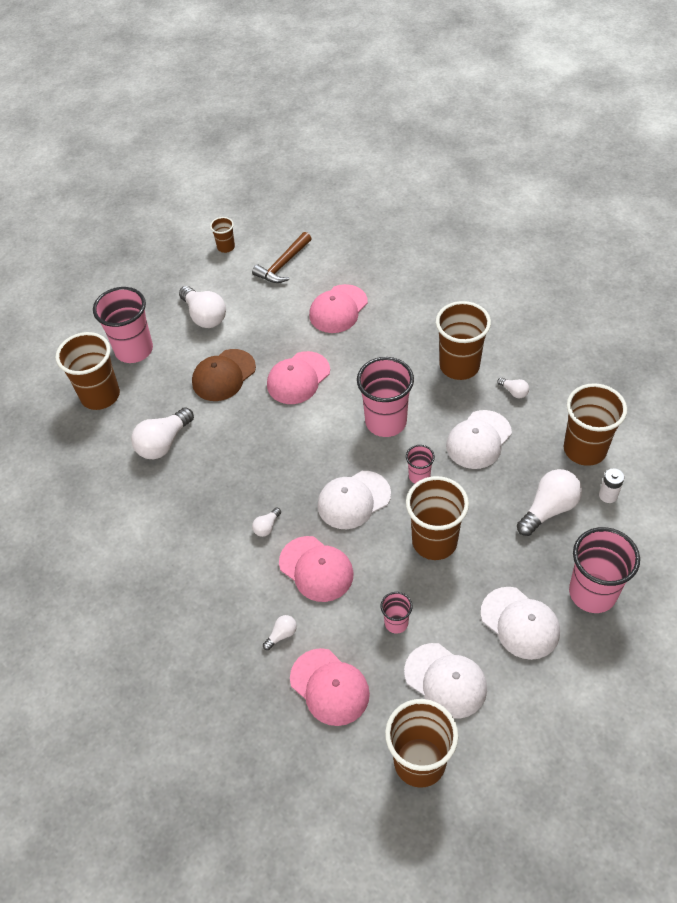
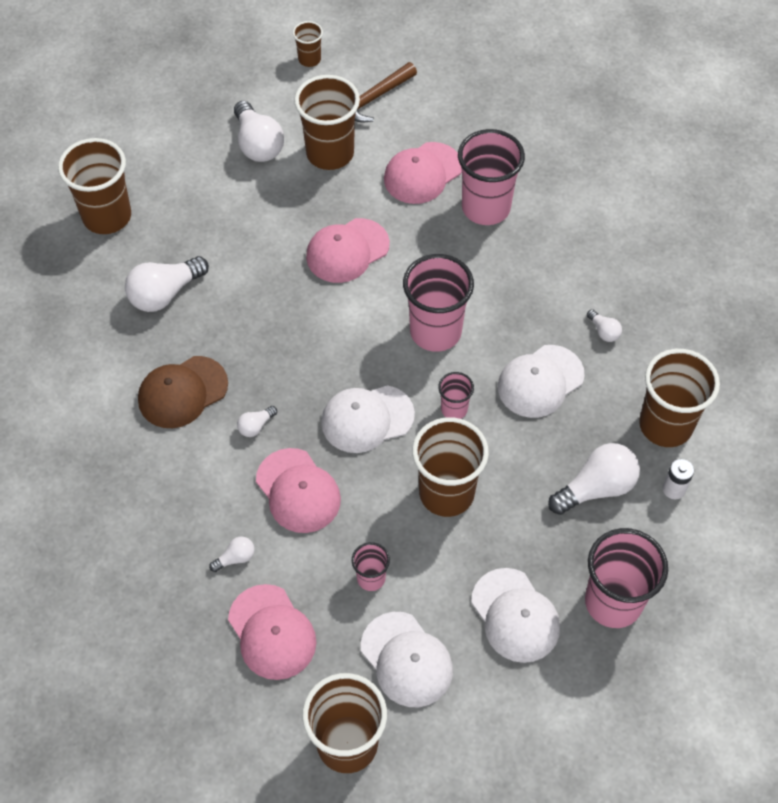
camera: 10 degrees right, 5 degrees up
pink cup [93,287,153,363] -> pink cup moved to [458,129,525,225]
brown cap [192,349,256,401] -> brown cap moved to [138,356,228,428]
brown cup [436,301,491,380] -> brown cup moved to [294,75,360,170]

